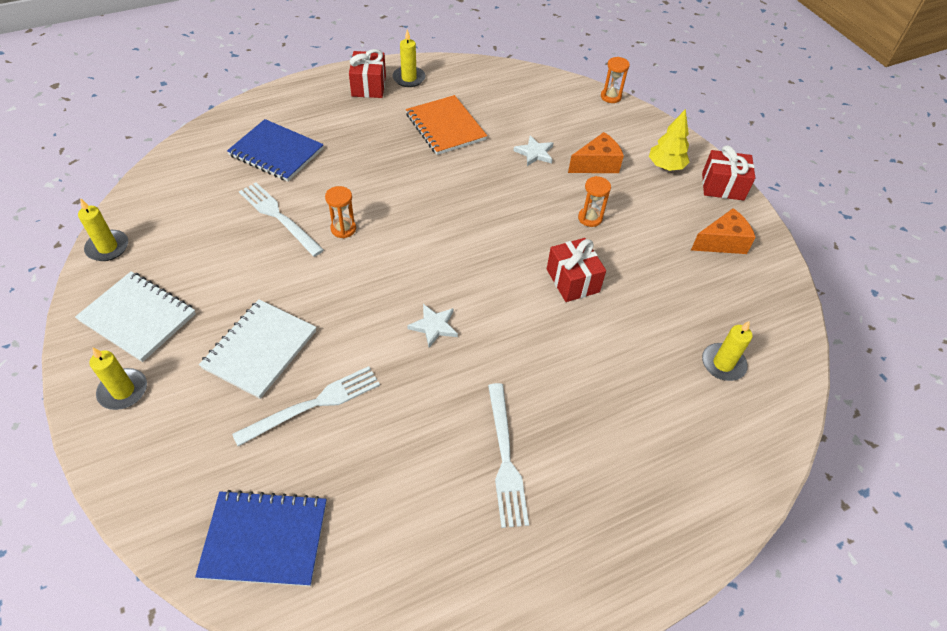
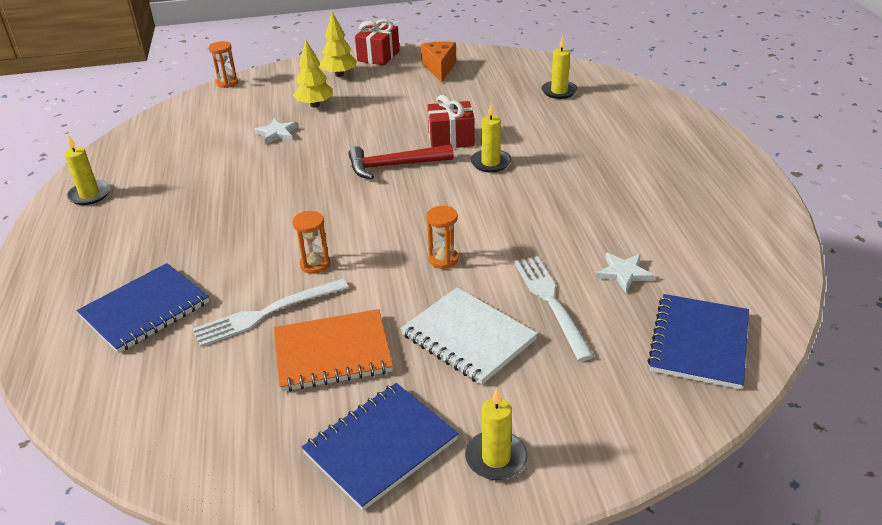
camera: 70 degrees left, 15 degrees down
white notebook [75,271,196,362] -> blue notebook [302,383,459,511]
yellow candle [78,198,128,261] -> yellow candle moved to [471,103,511,172]
red gift [349,49,386,98] -> none
orange notebook [406,95,487,155] -> orange notebook moved to [274,309,393,392]
white star [407,304,458,348] -> white star moved to [596,253,654,293]
white fork [488,383,529,528] -> none
orange cheese [568,132,624,173] -> yellow tree [293,40,333,107]
orange hourglass [578,176,611,227] -> orange hourglass moved to [426,206,459,269]
none -> red hammer [348,144,454,179]

